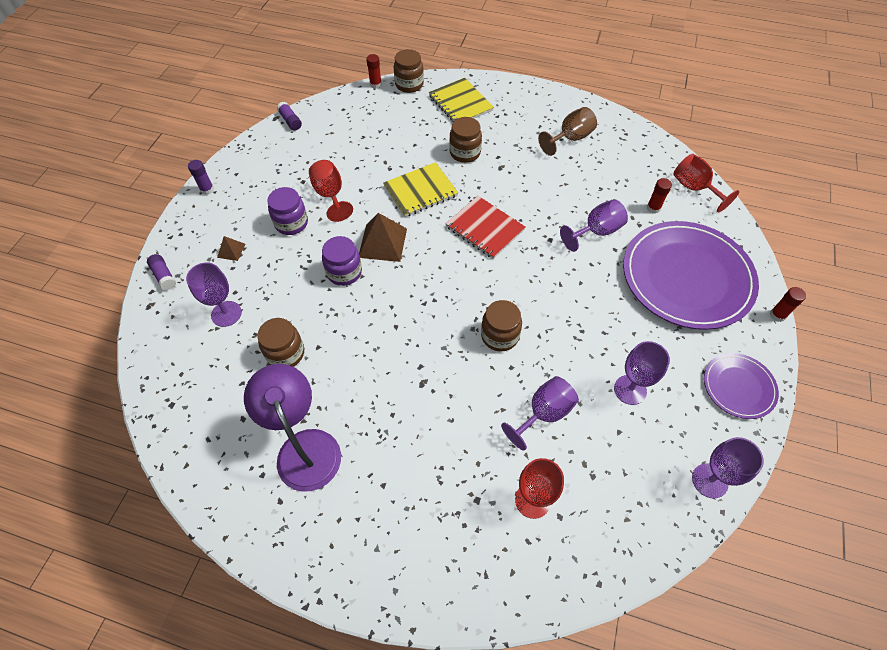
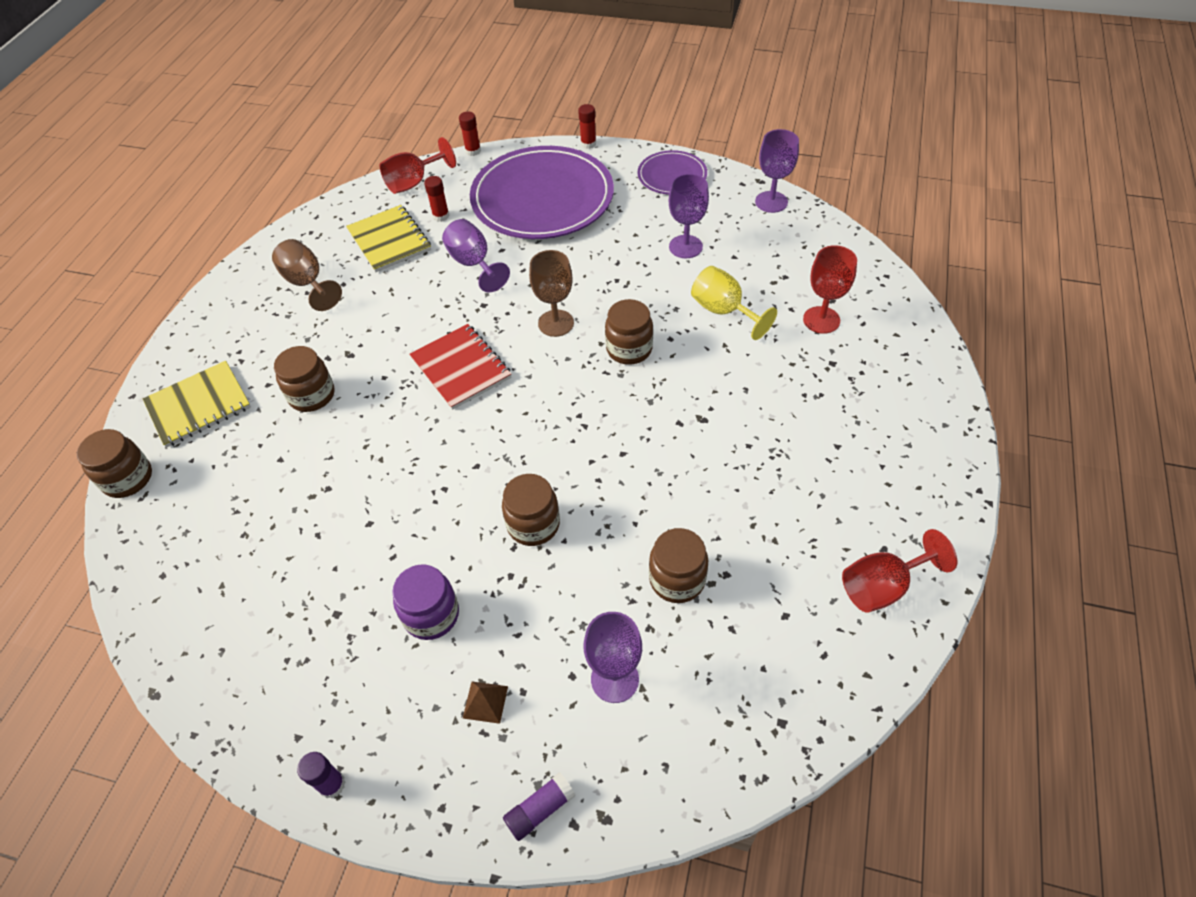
camera: 90 degrees left, 5 degrees down
purple lamp [244,364,341,492] -> none
purple glue stick [277,102,302,130] -> none
red goblet [309,160,353,222] -> red goblet moved to [842,529,957,613]
purple jar [322,236,362,286] -> brown jar [502,474,560,546]
brown pyramid [359,213,407,262] -> none
red glue stick [366,54,382,89] -> red glue stick moved to [459,112,481,156]
yellow notebook [383,162,458,217] -> yellow notebook moved to [346,205,431,272]
red notebook [446,196,525,259] -> red notebook turned 75 degrees counterclockwise [409,324,511,410]
purple goblet [501,376,579,451] -> yellow goblet [691,266,777,340]
none -> brown goblet [529,250,574,337]

